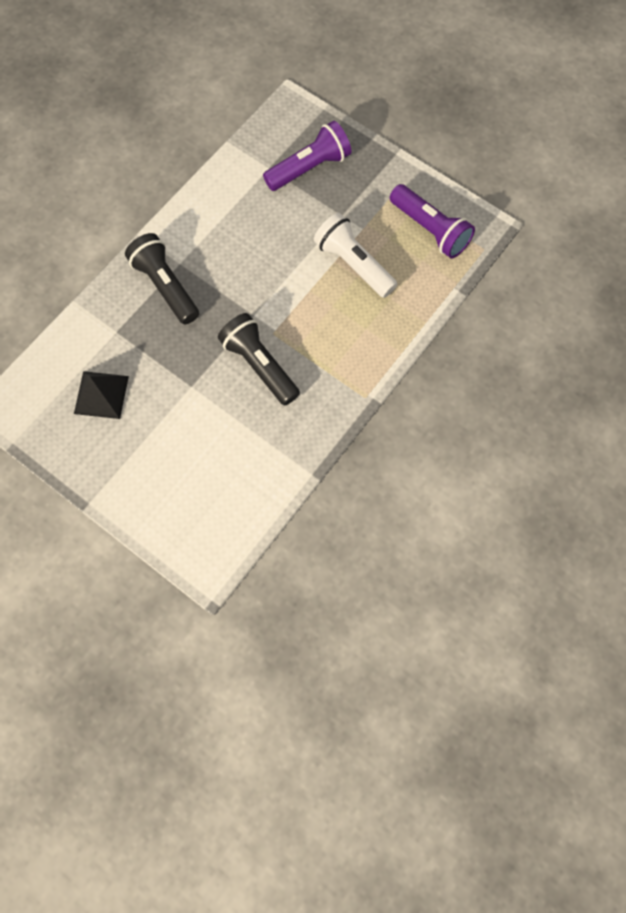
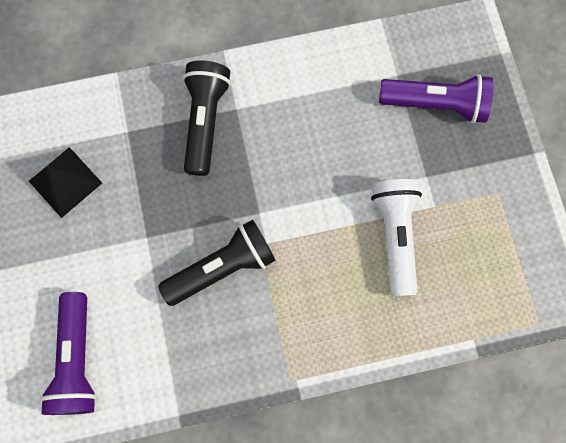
camera: 40 degrees right, 5 degrees up
black flashlight [218,313,300,405] -> black flashlight turned 60 degrees clockwise [158,220,276,306]
purple flashlight [390,184,475,258] -> purple flashlight moved to [40,292,97,415]

